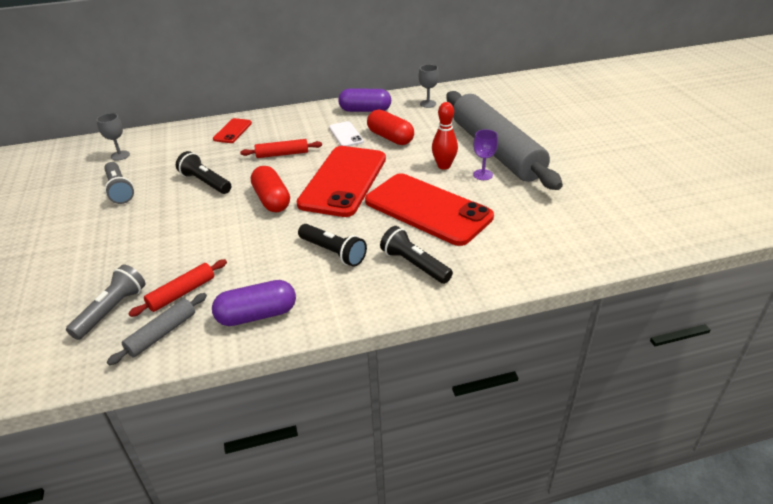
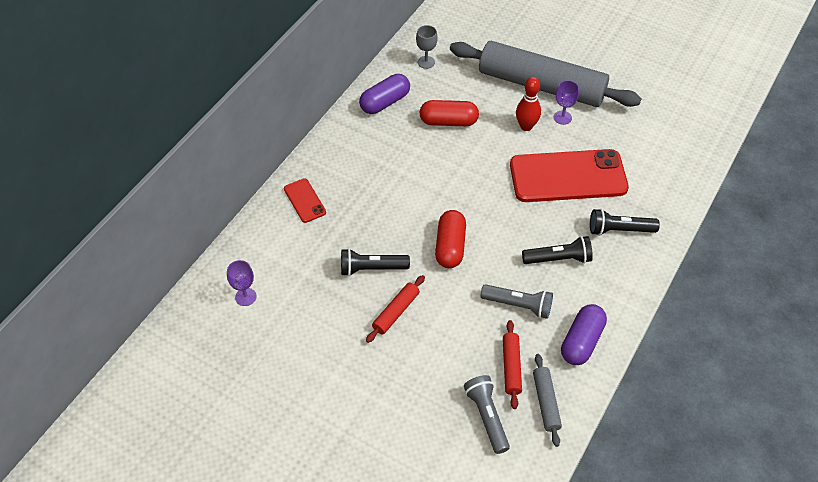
camera: 45 degrees left, 15 degrees up
grey goblet [96,113,130,161] -> purple goblet [227,260,256,306]
grey flashlight [104,162,134,204] -> grey flashlight moved to [480,284,553,319]
red rolling pin [240,139,322,158] -> red rolling pin moved to [366,275,425,343]
red capsule [251,166,290,213] -> red capsule turned 75 degrees clockwise [435,210,466,268]
red phone [296,146,386,217] -> none
white phone [329,121,364,146] -> none

